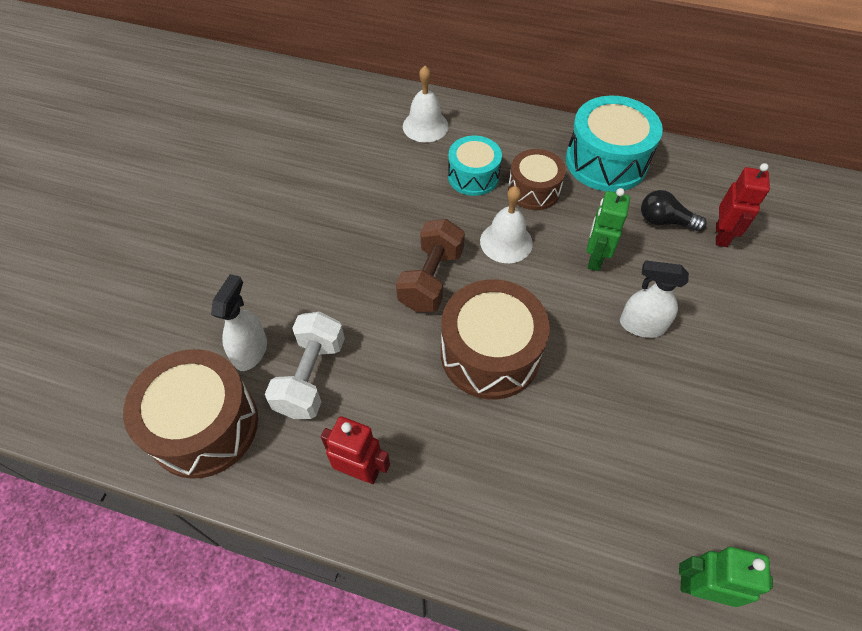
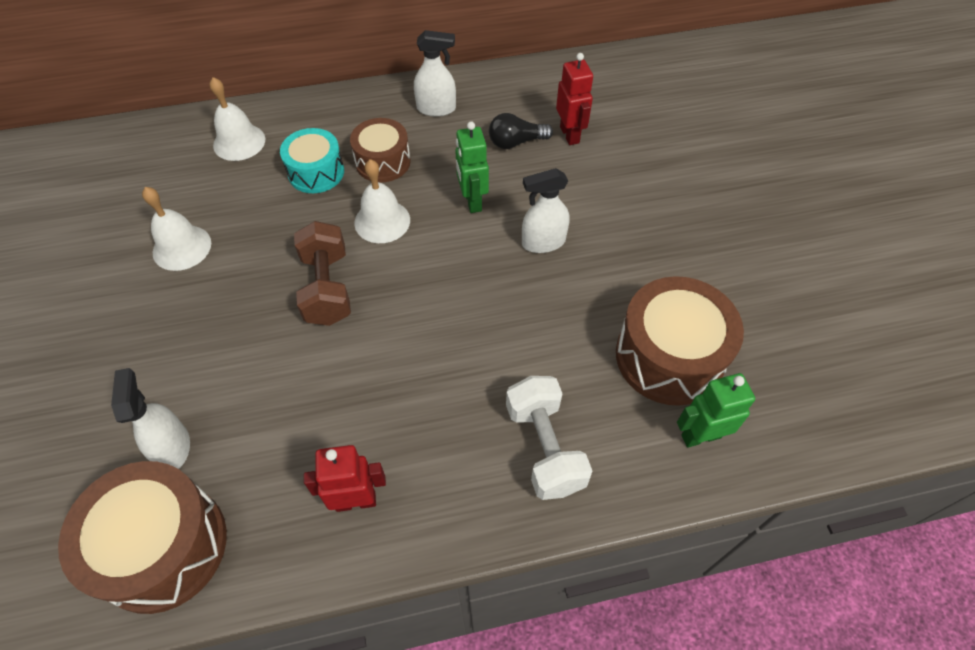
camera: 30 degrees left, 0 degrees up
white dumbbell [265,312,345,419] -> white dumbbell moved to [506,376,592,500]
brown drum [441,280,550,399] -> brown drum moved to [616,276,744,405]
turquoise drum [566,96,663,192] -> white spray bottle [414,30,456,117]
none -> white bell [142,187,211,271]

